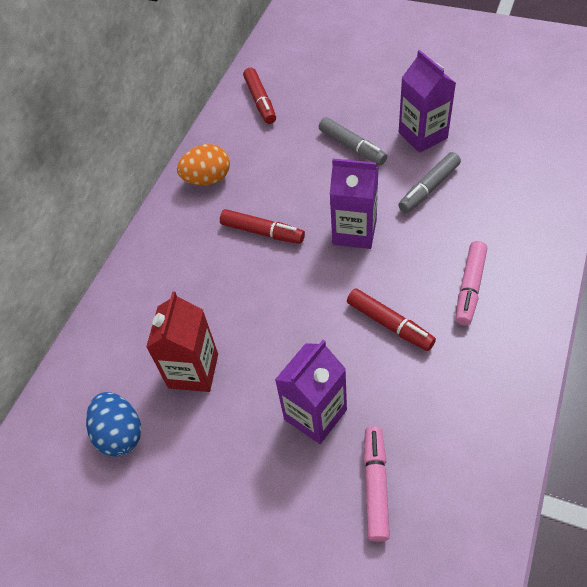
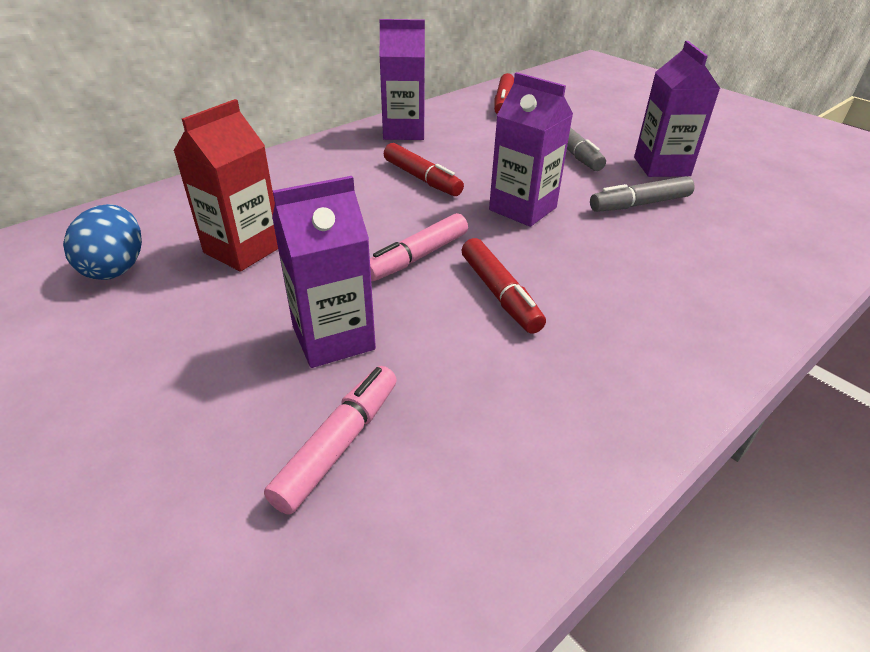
camera: 20 degrees right, 15 degrees down
orange egg [177,144,230,186] -> purple carton [380,19,425,140]
pink marker [456,241,487,325] -> pink marker moved to [370,213,468,281]

